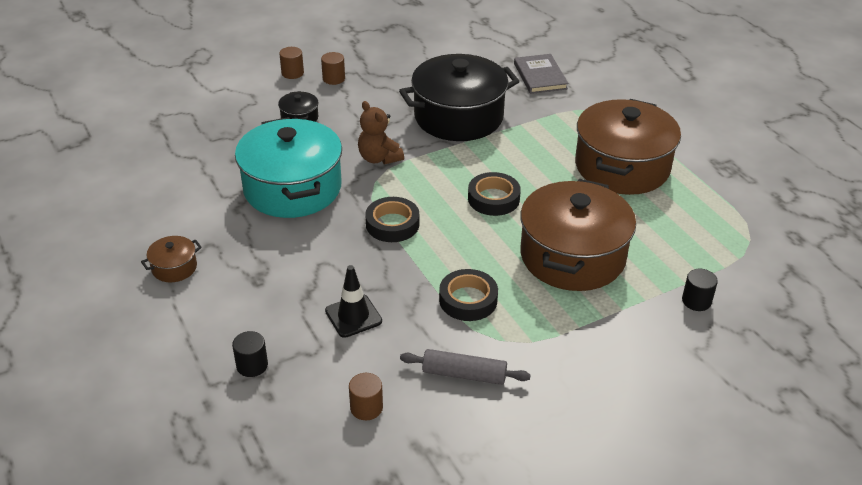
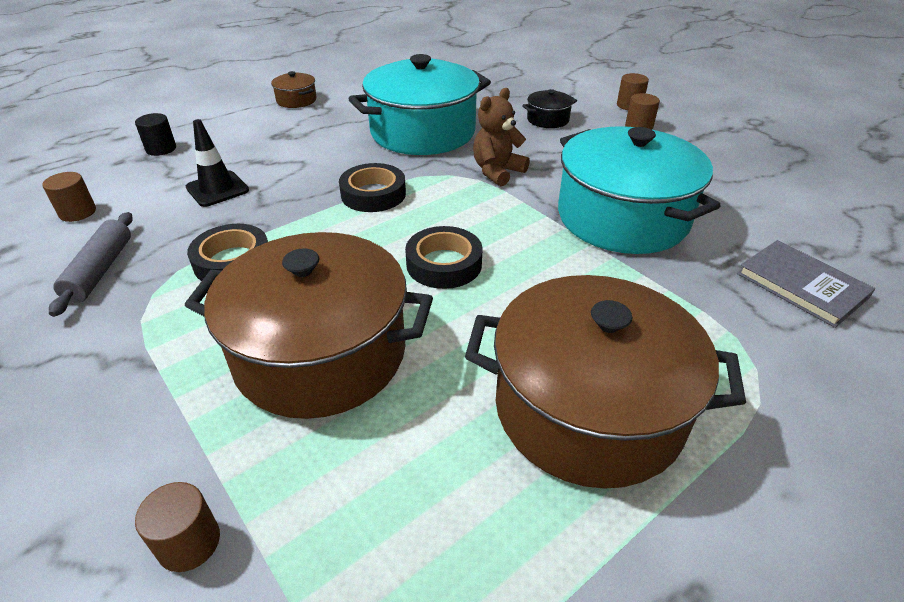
camera: 80 degrees right, 0 degrees up
black pot [399,54,520,141] -> turquoise pot [558,126,720,254]
grey book [514,54,568,94] -> grey book turned 75 degrees clockwise [737,240,875,328]
black cylinder [682,268,718,311] -> brown cylinder [135,482,220,572]

